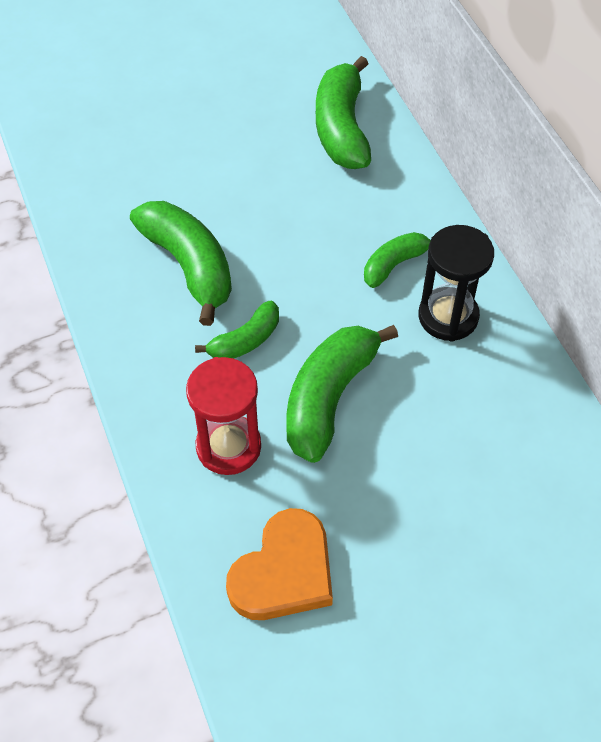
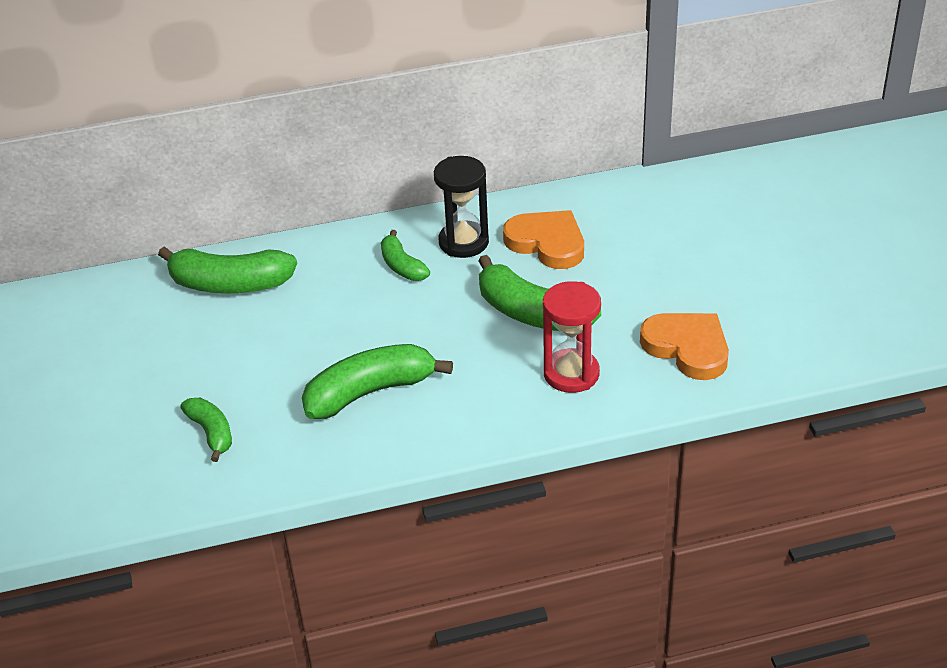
camera: 80 degrees left, 15 degrees down
green banana [195,301,279,359] -> green banana moved to [180,398,232,462]
none -> orange heart [503,210,584,269]

